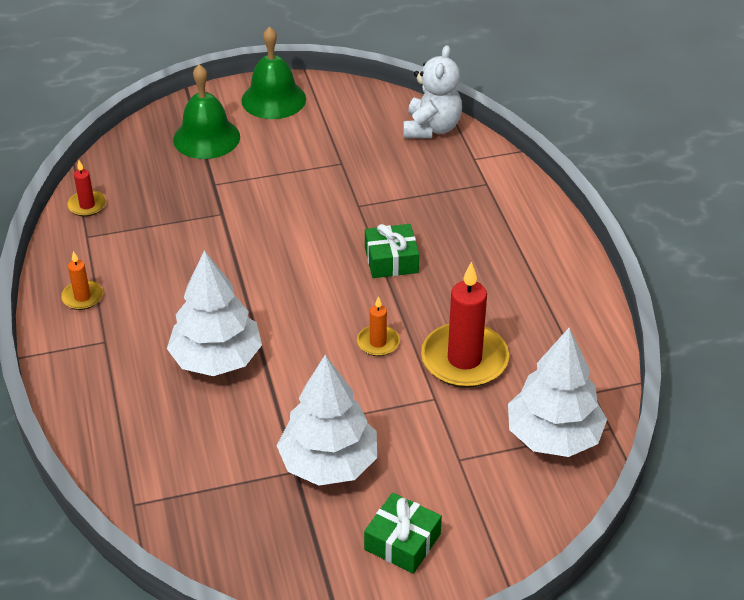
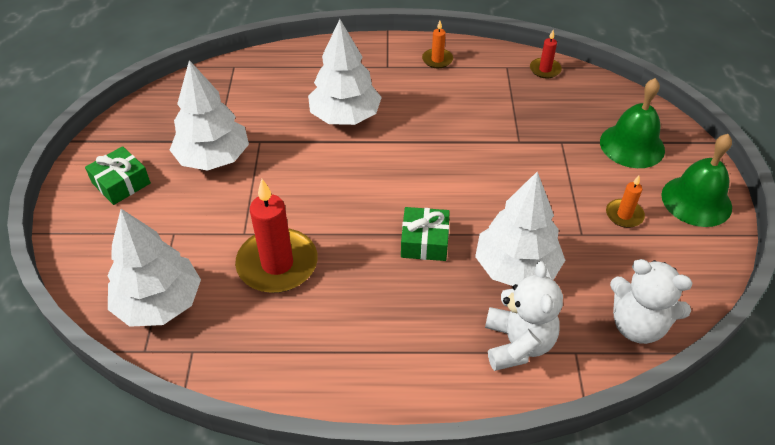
camera: 105 degrees right, 5 degrees up
orange candle [357,296,400,356] -> orange candle moved to [606,176,645,228]
none -> white tree [475,172,565,286]
none -> white teddy bear [485,261,563,371]

